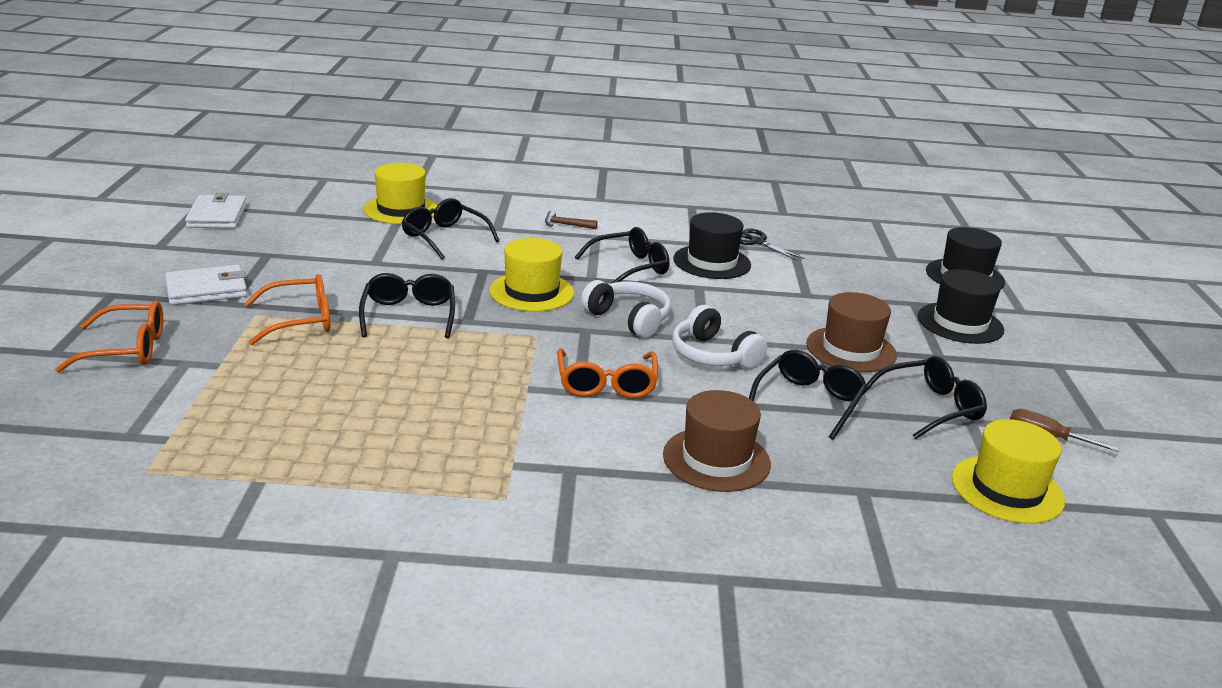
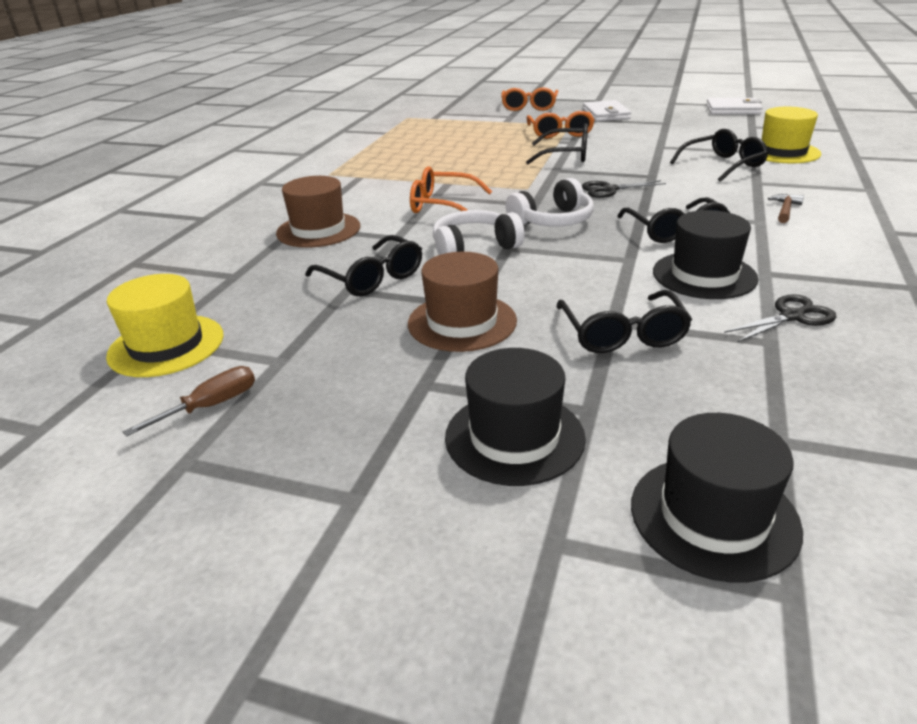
camera: 110 degrees right, 5 degrees up
yellow hat [489,238,574,311] -> black scissors [582,180,666,198]
black glasses [864,356,987,440] -> black glasses moved to [557,290,692,353]

